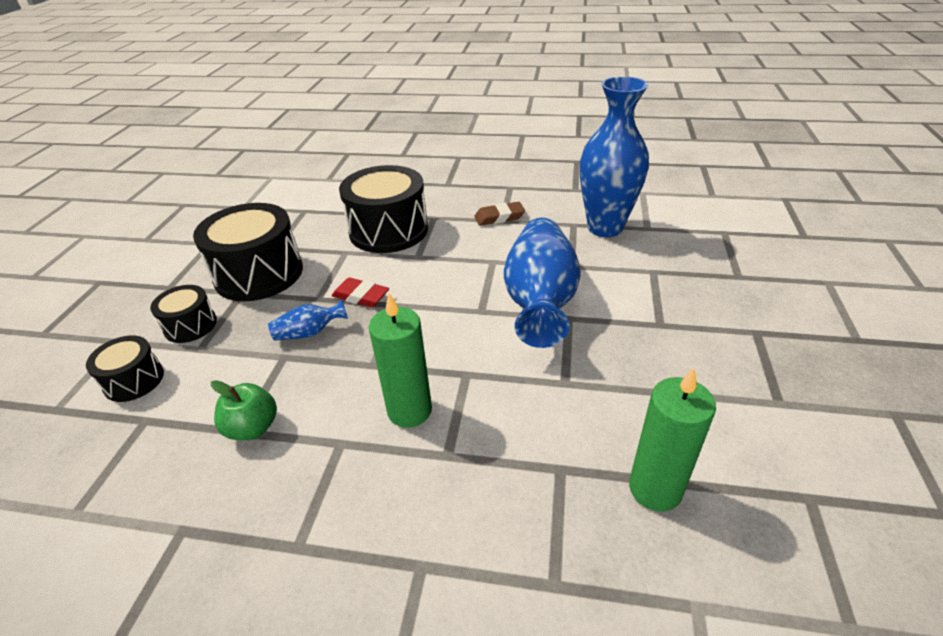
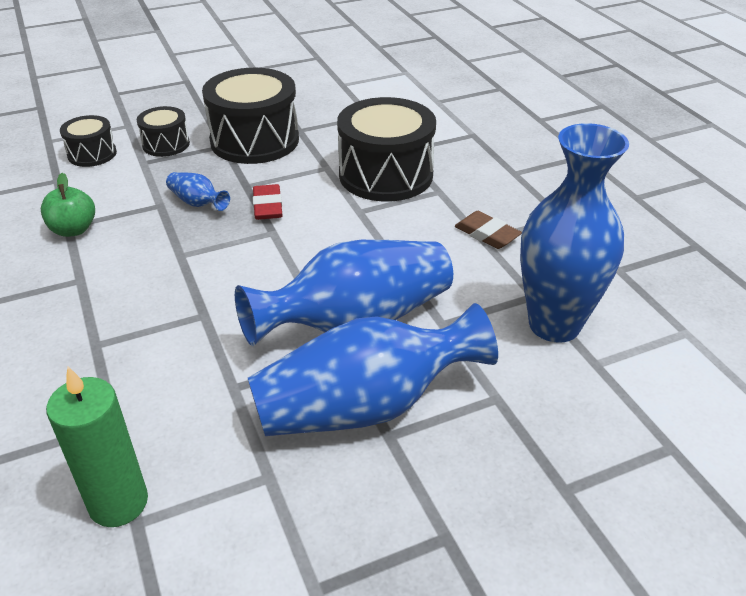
camera: 55 degrees right, 0 degrees up
green candle [369,293,432,428] -> none
none -> blue vase [248,303,498,436]

